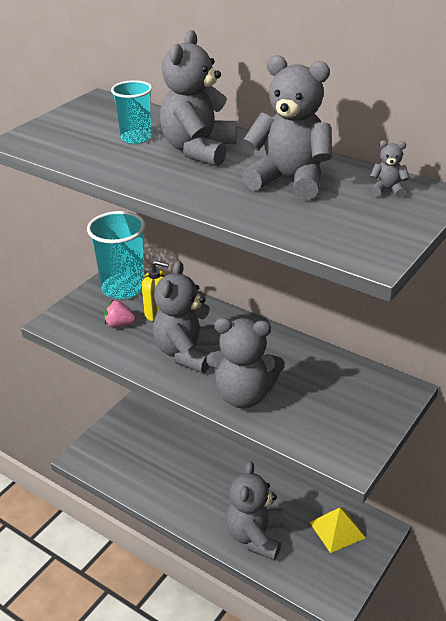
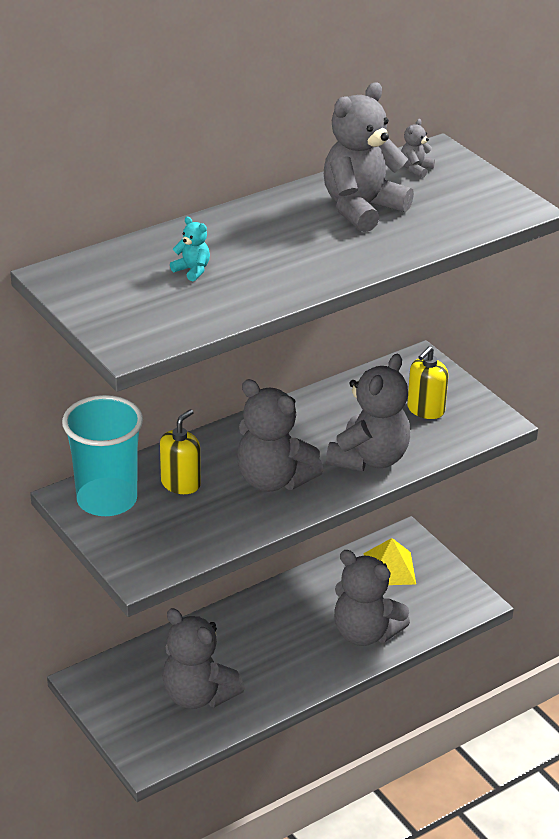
camera: 70 degrees left, 0 degrees up
pink strawberry [104,300,136,327] -> none
turquoise cup [111,80,152,144] -> turquoise teddy bear [170,217,210,281]
grey teddy bear [160,30,236,166] -> grey teddy bear moved to [162,608,245,709]
none -> yellow soap dispenser [407,346,448,419]

